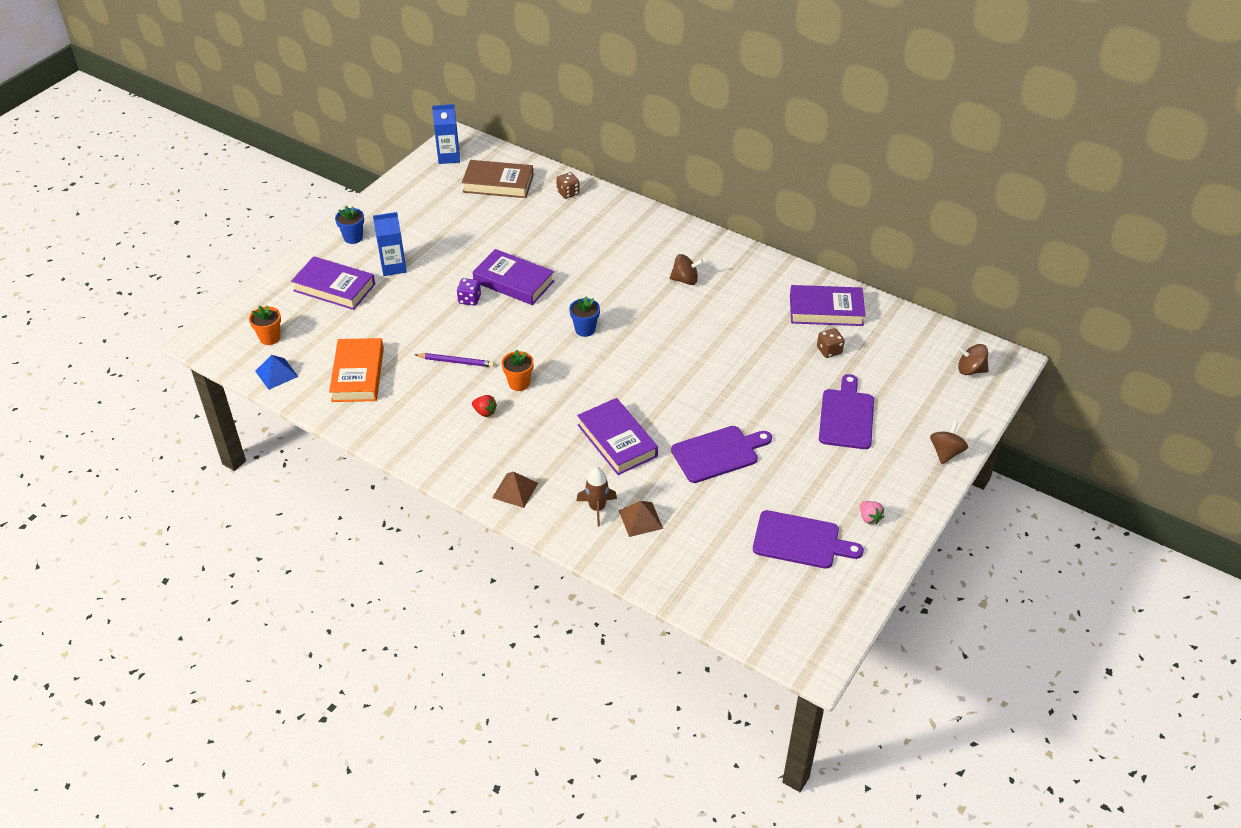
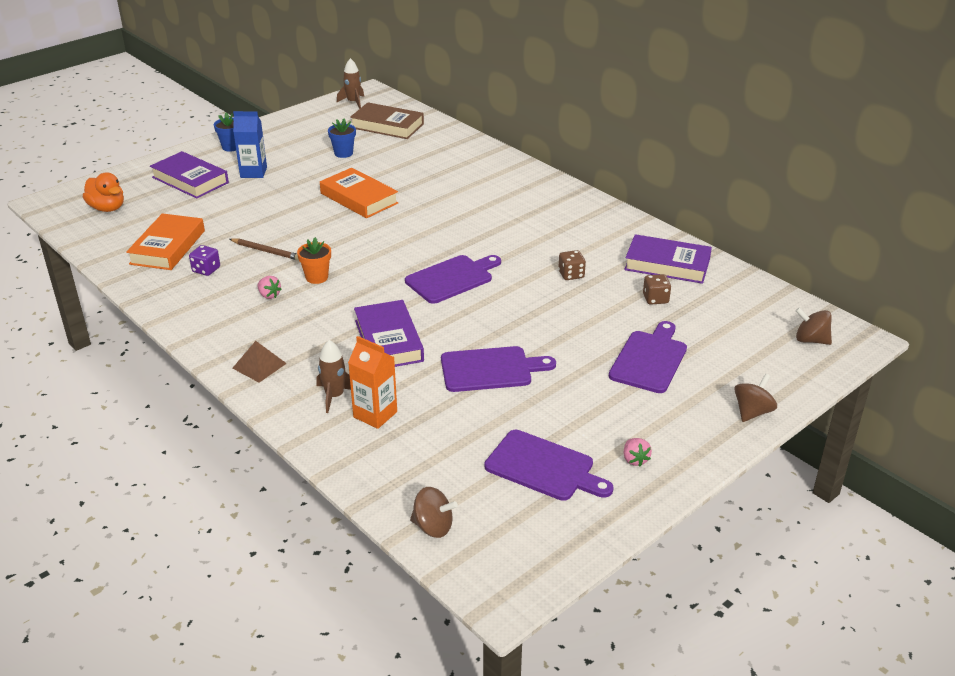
camera: 15 degrees right, 10 degrees down
orange flower pot [249,305,281,345] -> orange duck [83,172,124,212]
blue pyramid [255,355,298,390] -> none
purple pencil [415,353,494,367] -> brown pencil [230,238,299,261]
blue carton [432,104,460,164] -> brown rocket [337,58,364,109]
purple dice [457,278,481,305] -> purple dice moved to [189,245,220,276]
red strawberry [472,395,497,417] -> pink strawberry [257,276,282,299]
purple book [473,249,554,305] -> orange book [320,168,398,218]
brown dice [556,172,580,199] -> brown dice moved to [558,250,586,280]
blue flower pot [569,297,600,337] -> blue flower pot moved to [328,118,356,158]
brown pyramid [619,501,663,537] -> orange carton [348,336,397,429]
brown spinning top [670,254,703,285] -> brown spinning top moved to [410,487,458,538]
none -> purple cutting board [405,255,501,304]

